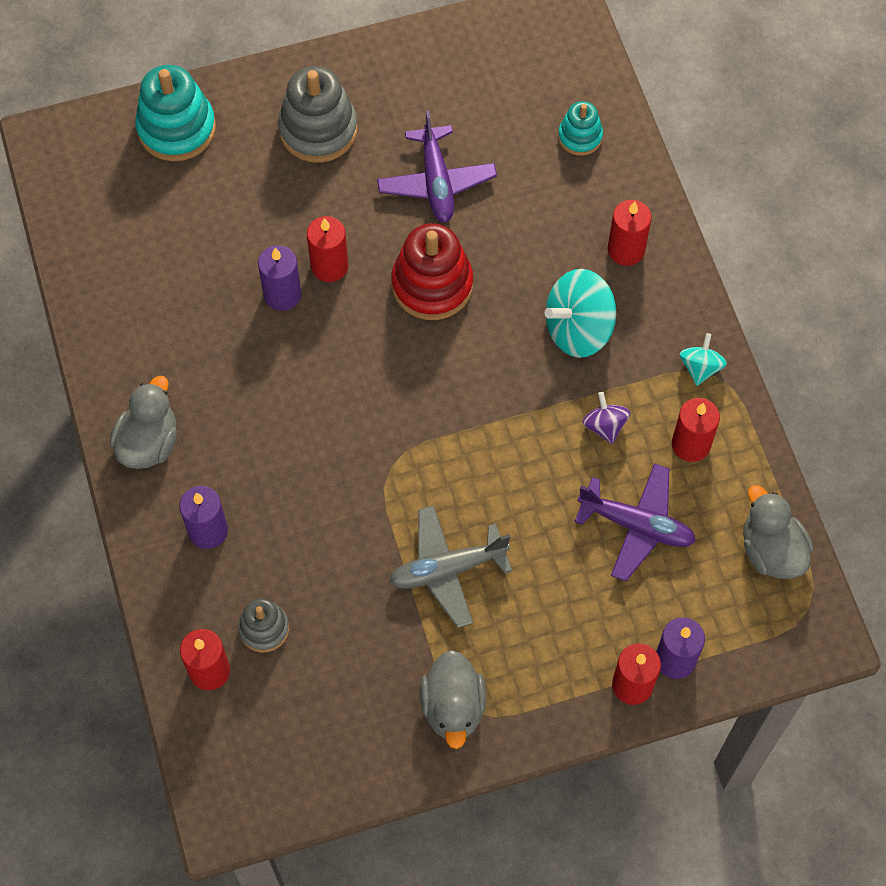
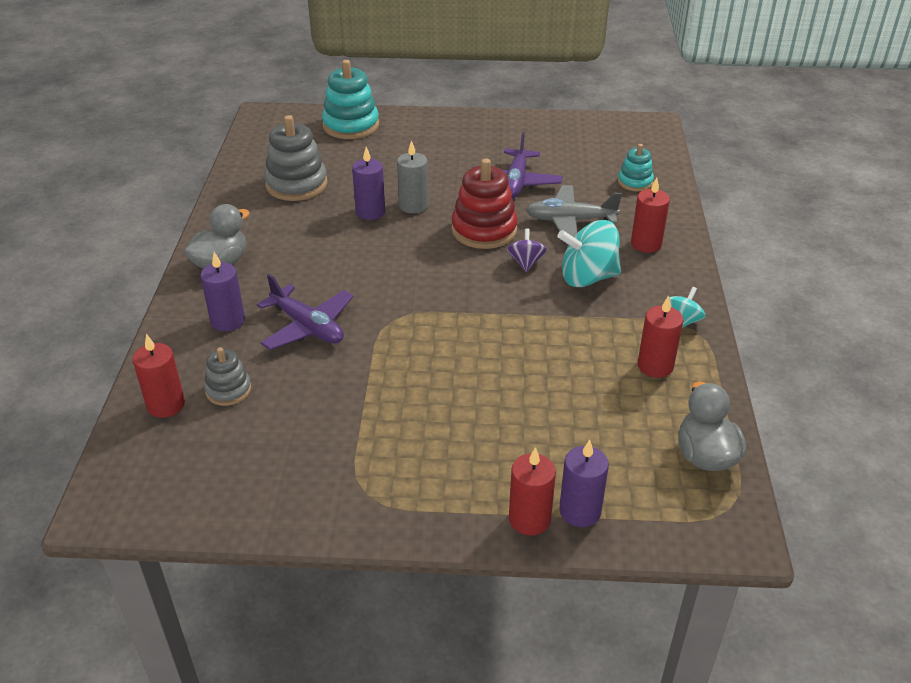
camera: 20 degrees right, 25 degrees down
grey stacking toy [278,66,358,163] -> grey stacking toy moved to [264,115,327,201]
red candle [307,216,348,282] -> grey candle [397,140,428,213]
grey plane [389,505,512,628] -> grey plane moved to [526,185,622,237]
grey duck [420,650,486,749] -> none
purple plane [574,463,696,581] -> purple plane moved to [257,274,354,350]
purple spinning top [582,392,630,444] -> purple spinning top moved to [507,228,547,272]

